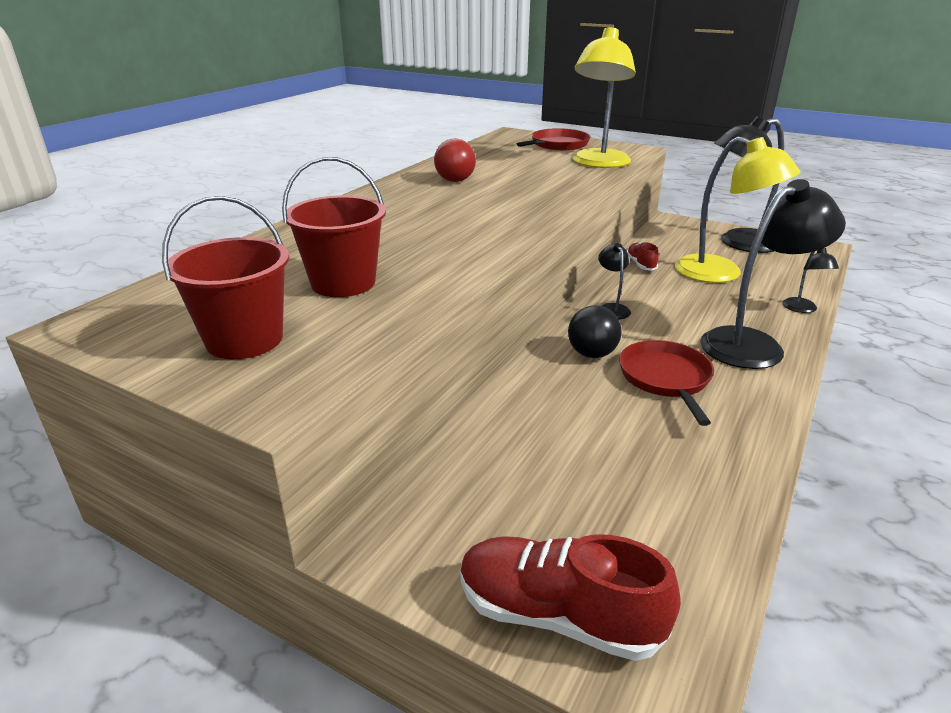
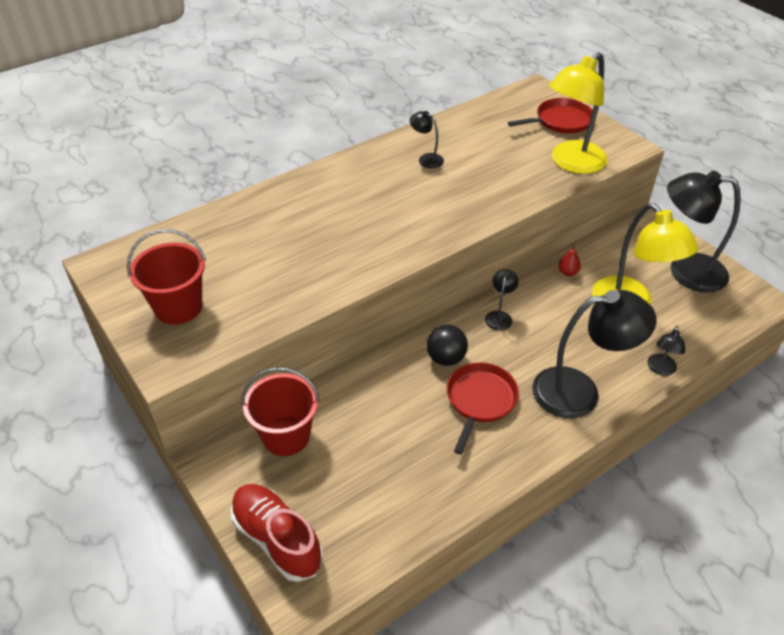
camera: 25 degrees right, 15 degrees up
red bucket [282,157,386,297] -> red bucket moved to [242,367,320,456]
red ball [434,139,476,182] -> black lamp [410,111,444,168]
red shoe [627,242,659,271] -> red pear [558,245,581,276]

